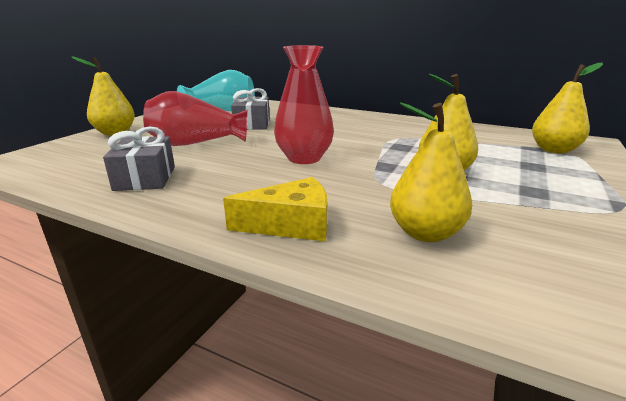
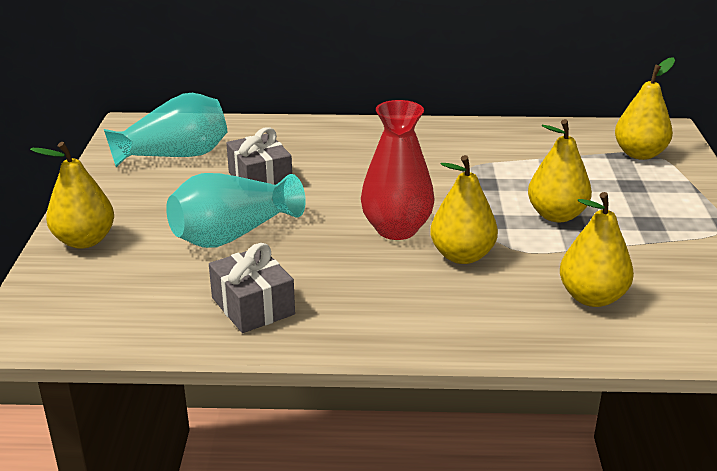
camera: 25 degrees left, 5 degrees up
red vase [143,91,248,146] -> turquoise vase [166,173,306,248]
yellow cheese [223,177,327,241] -> none
none -> yellow pear [430,155,498,264]

